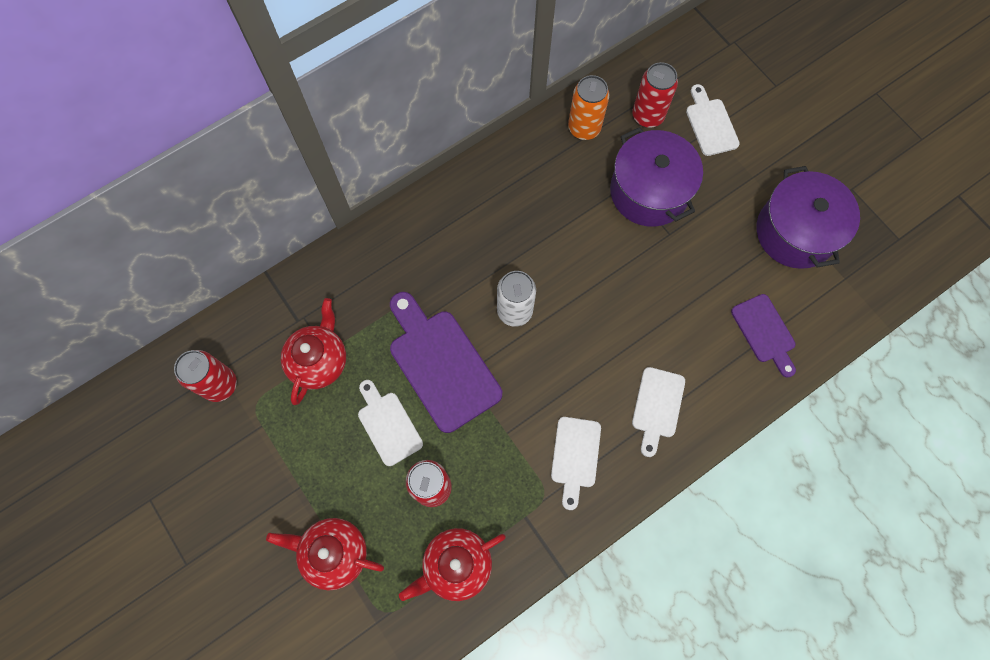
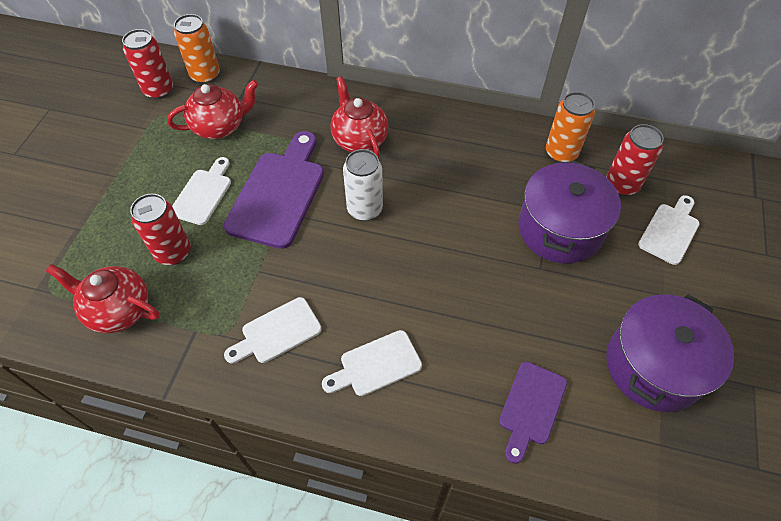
camera: 50 degrees right, 15 degrees down
red teapot [266,518,384,590] -> red teapot moved to [331,76,388,159]
none -> orange can [174,14,220,84]

